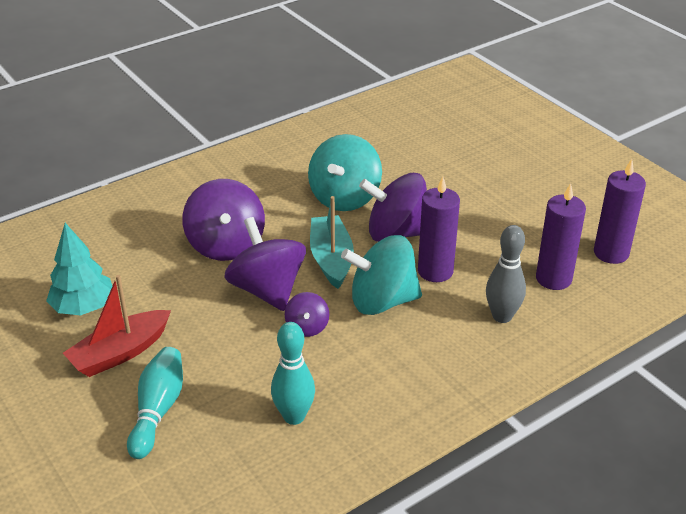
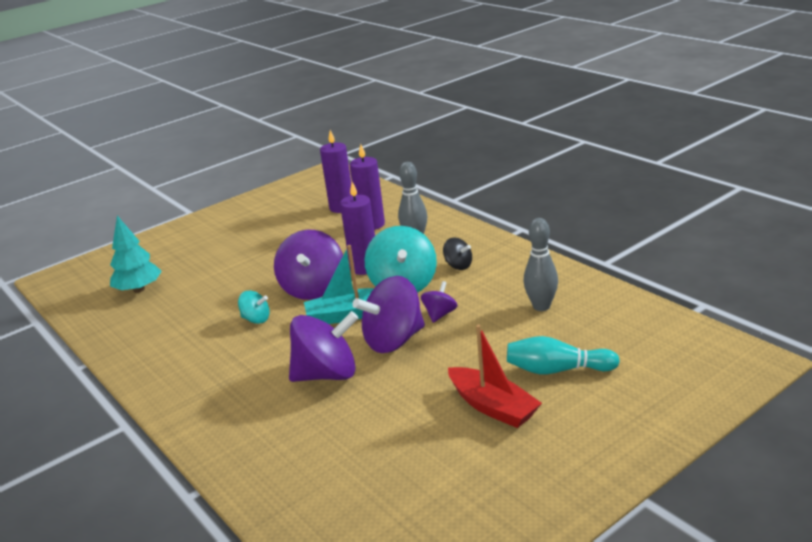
camera: 90 degrees left, 10 degrees down
turquoise tree [46,223,112,315] -> turquoise tree moved to [110,215,162,293]
turquoise bowling pin [271,322,315,425] -> grey bowling pin [524,218,558,311]
purple spinning top [285,292,329,337] -> purple spinning top turned 60 degrees counterclockwise [421,281,458,323]
turquoise spinning top [308,134,382,211] -> turquoise spinning top [238,291,270,324], size x0.50
none -> black spinning top [443,237,472,270]

